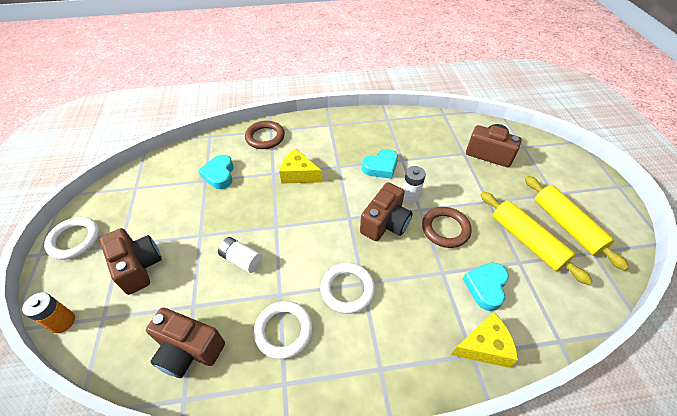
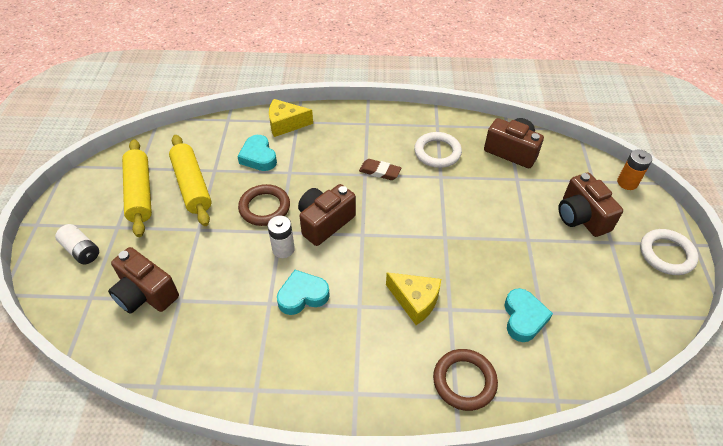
camera: 170 degrees left, 0 degrees up
white battery [218,237,262,273] -> white battery moved to [55,224,99,264]
white ring [320,263,375,314] -> brown eraser [359,159,401,180]
turquoise heart [463,262,509,311] -> turquoise heart turned 120 degrees clockwise [237,135,277,171]

